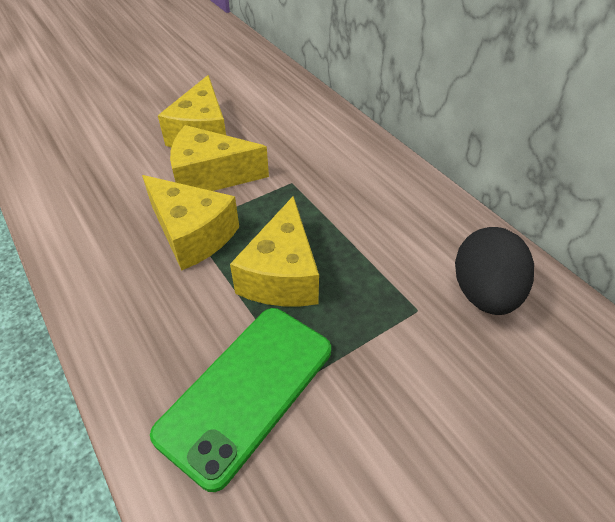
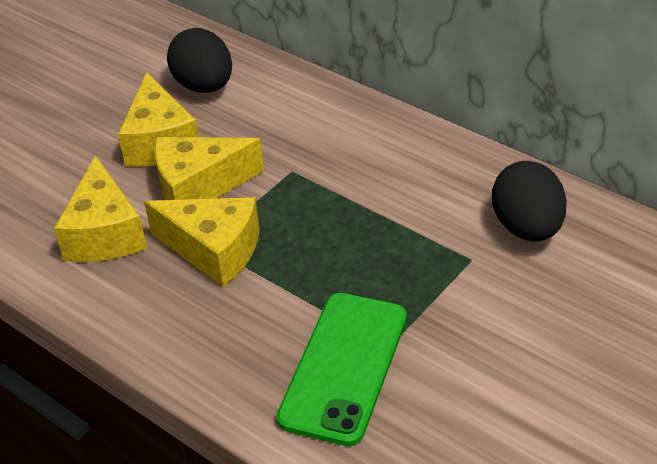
camera: 15 degrees left, 5 degrees down
yellow cheese [230,196,319,306] -> yellow cheese moved to [54,155,147,262]
none -> black egg [167,28,232,93]

